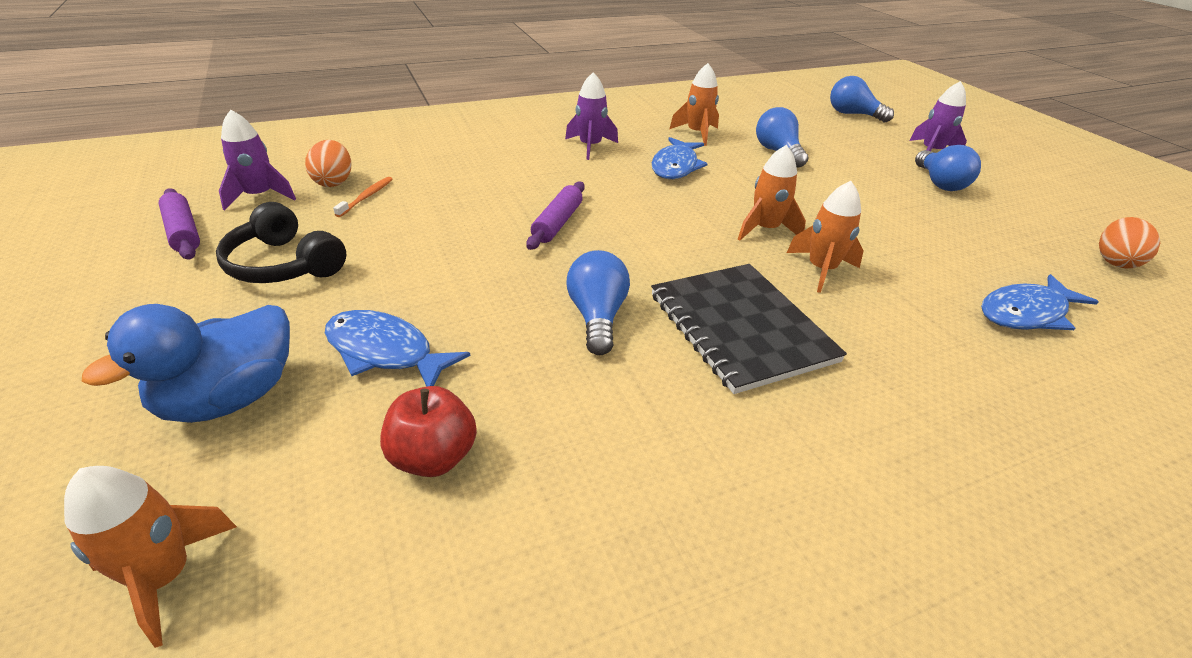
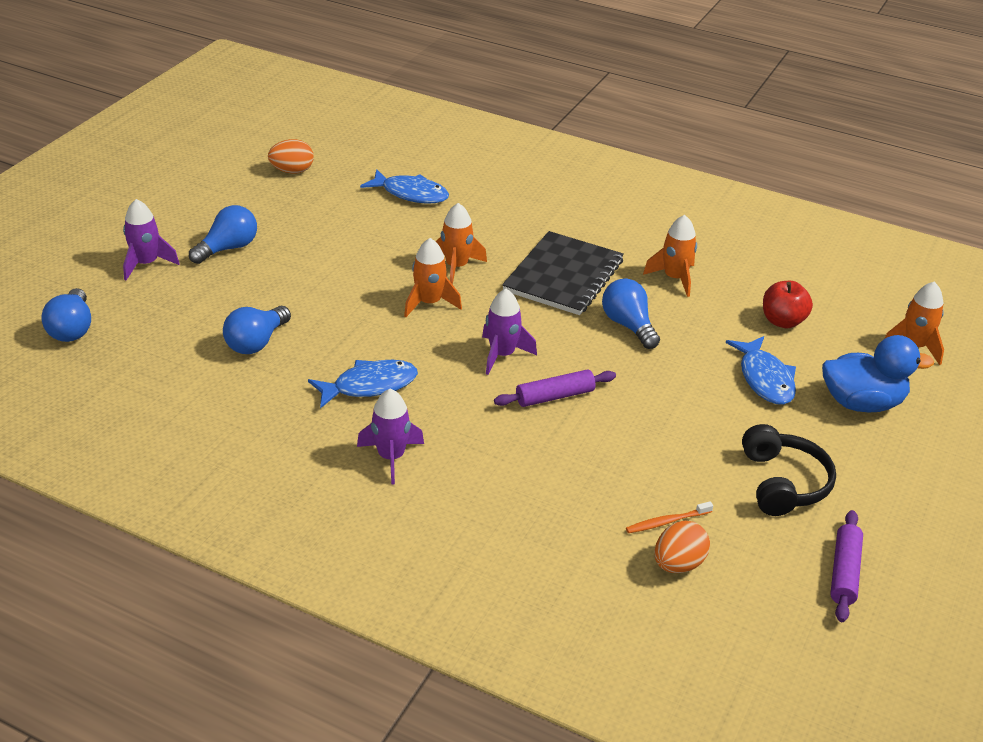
camera: 130 degrees left, 0 degrees up
purple rocket [219,110,296,211] -> purple rocket moved to [482,289,537,375]
blue light bulb [566,250,630,355] -> blue light bulb turned 105 degrees clockwise [602,279,660,349]
orange rocket [670,63,719,146] -> orange rocket moved to [643,215,697,297]

